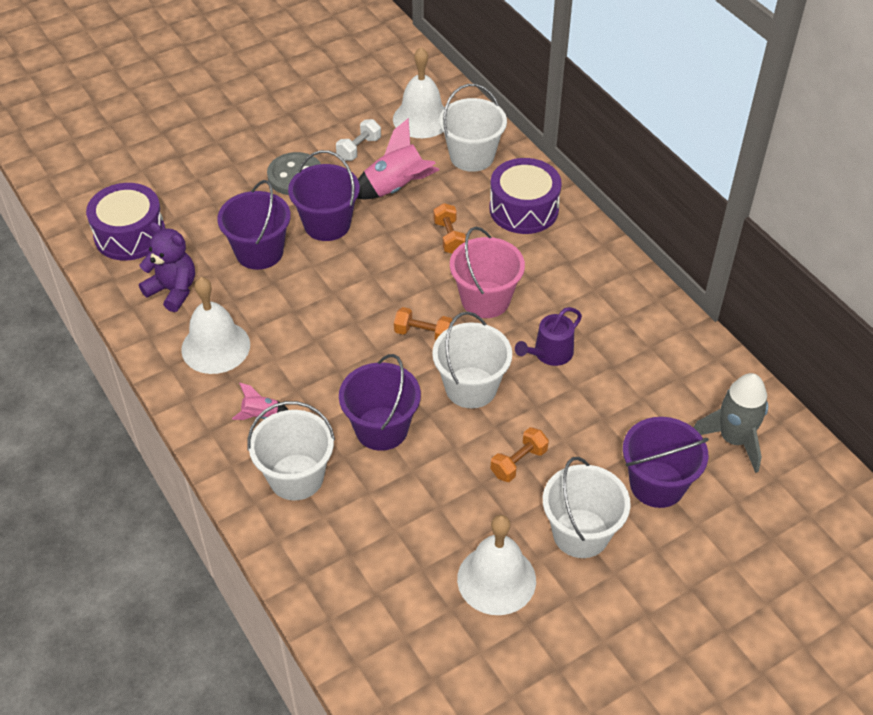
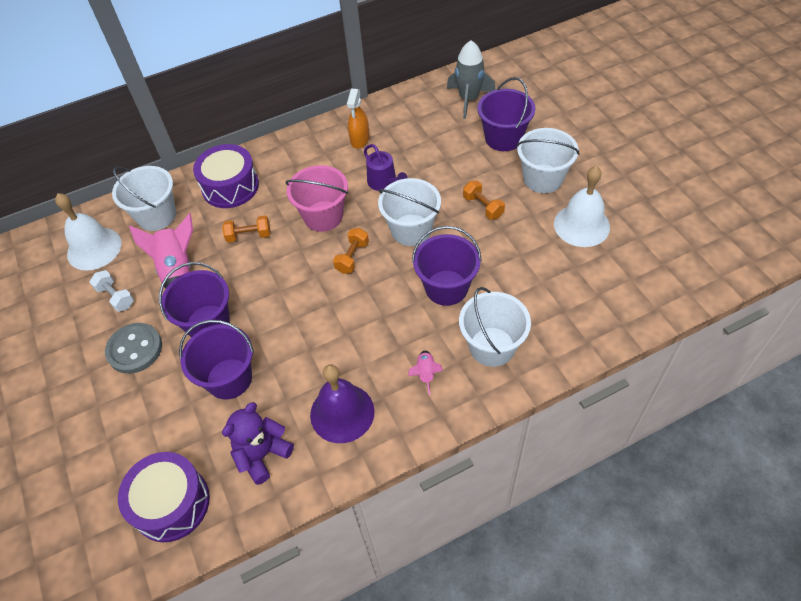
camera: 80 degrees left, 5 degrees up
white bell [181,277,250,374] -> purple bell [310,364,375,443]
none -> orange spray bottle [347,89,369,149]

